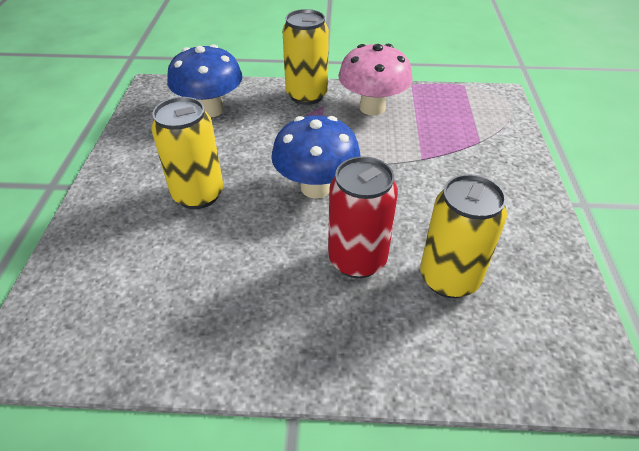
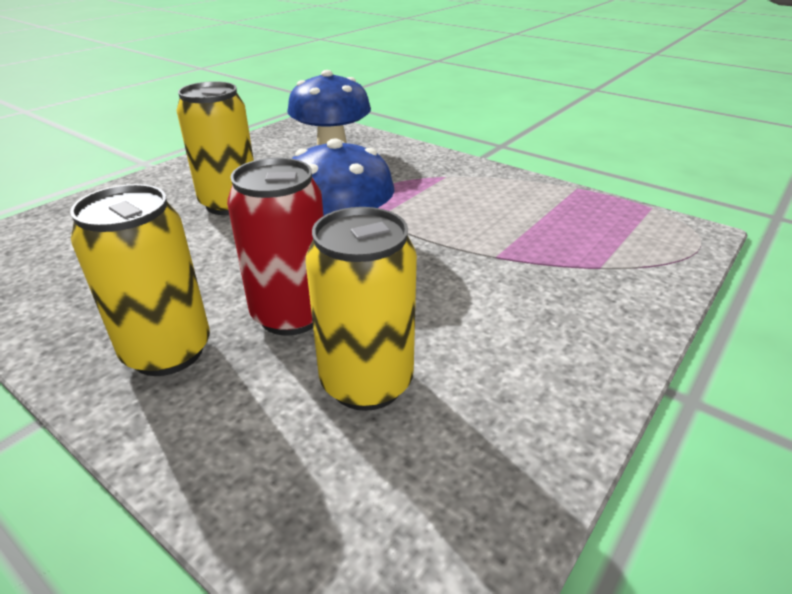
camera: 35 degrees right, 10 degrees down
yellow can [282,9,329,105] -> yellow can moved to [70,184,210,376]
pink mushroom [338,44,413,115] -> none

